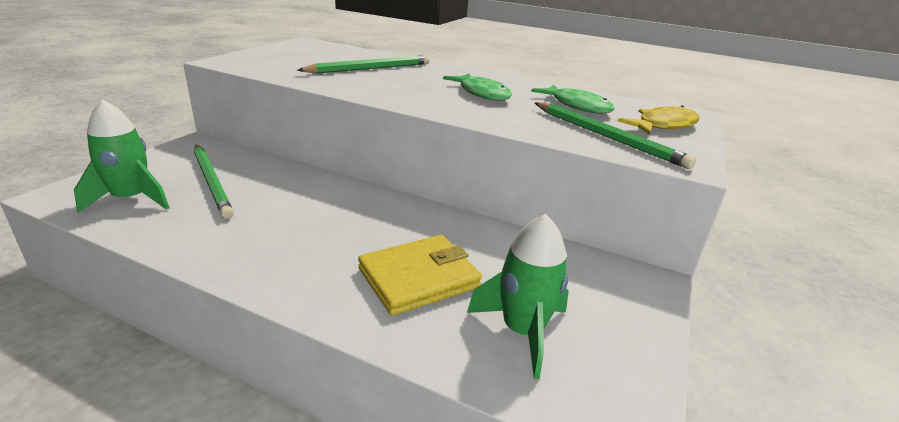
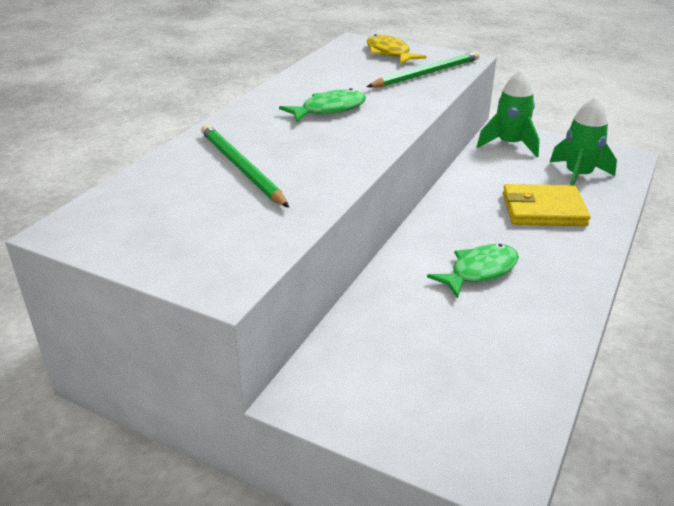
camera: 85 degrees left, 5 degrees up
green rocket [74,99,170,213] -> green rocket moved to [477,69,540,157]
green pencil [194,144,234,219] -> none
yellow wallet [358,235,482,316] -> yellow wallet turned 60 degrees counterclockwise [503,184,591,226]
green fish [531,85,615,114] -> green fish moved to [427,244,519,299]

